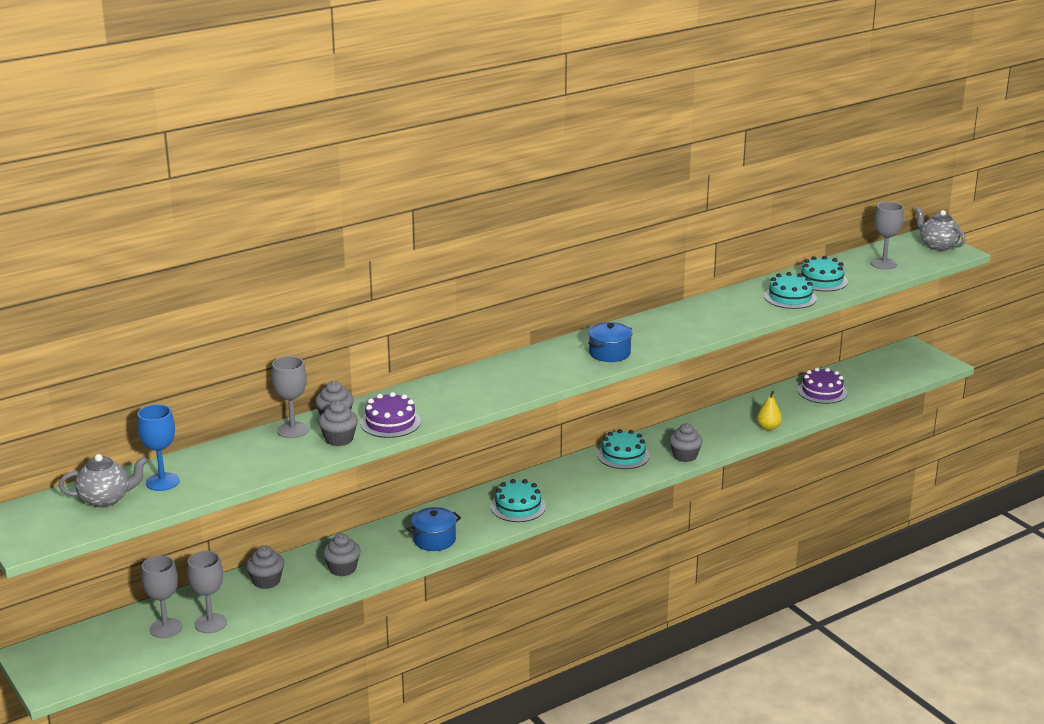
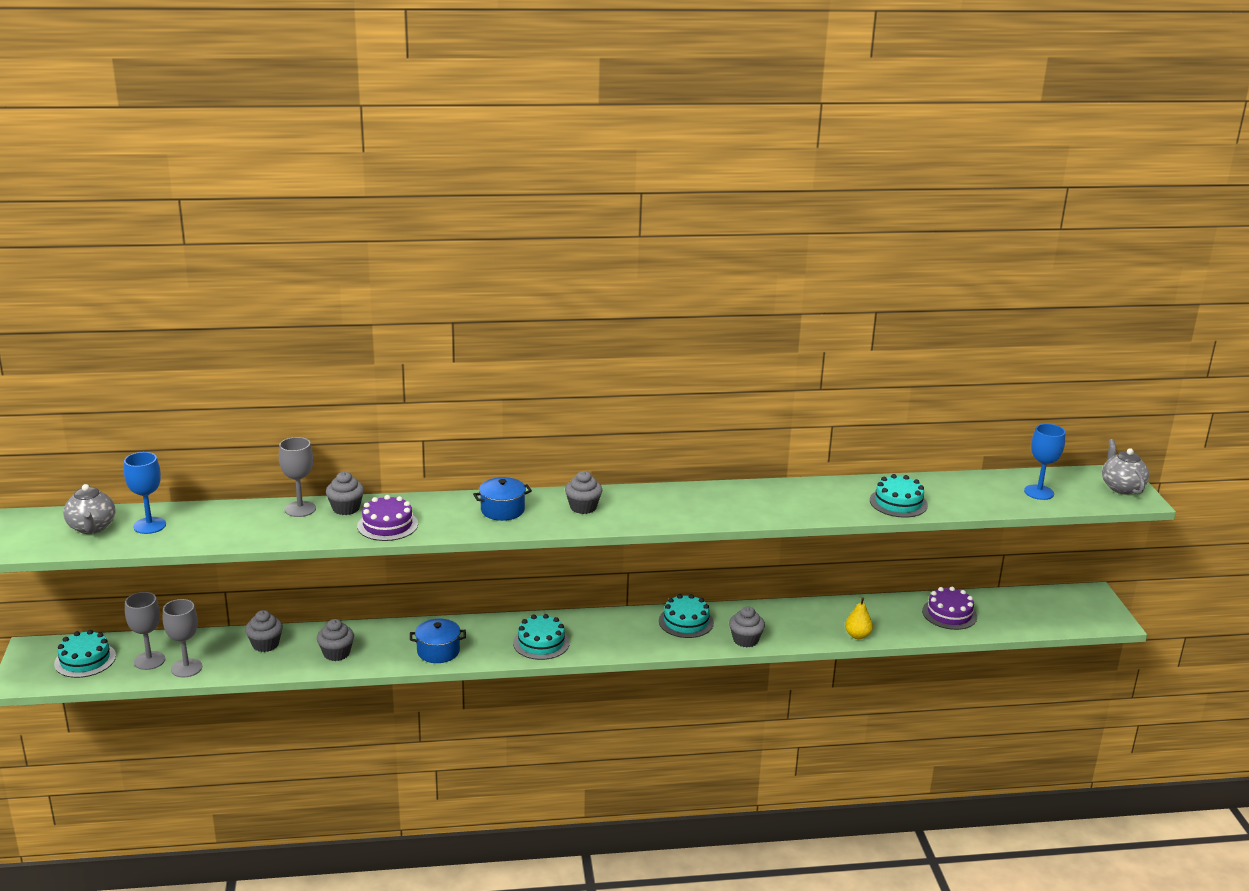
camera: 25 degrees right, 0 degrees up
grey teapot [59,454,148,508] -> grey teapot turned 60 degrees clockwise [63,484,116,534]
grey cupcake [318,401,358,446] -> grey cupcake moved to [565,471,602,514]
blue pot [588,322,632,362] -> blue pot moved to [473,477,532,521]
turquoise cake [801,256,848,292] -> turquoise cake moved to [54,630,116,678]
grey goblet [871,202,904,270] -> blue goblet [1024,424,1066,500]

